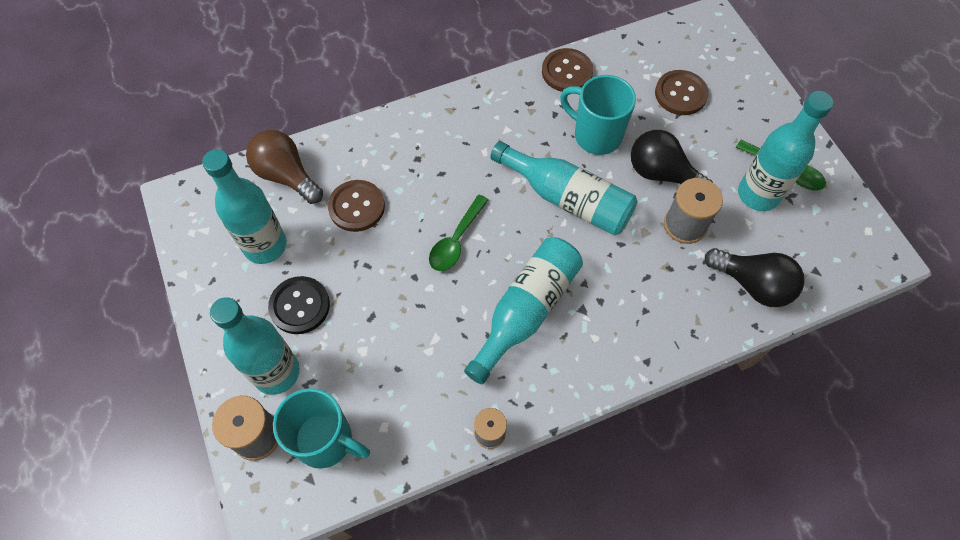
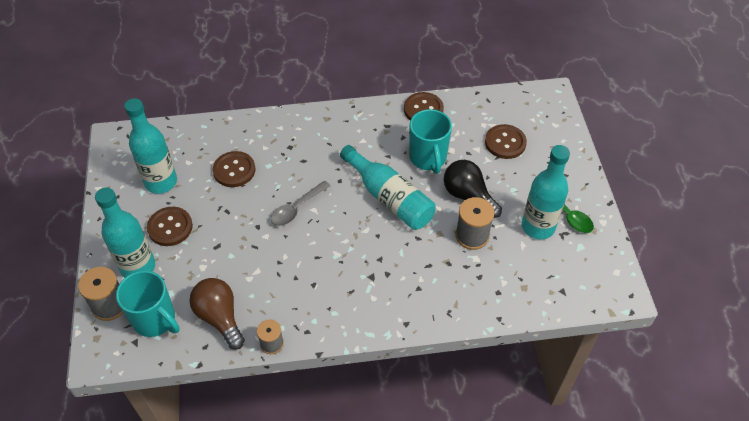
camera: 15 degrees right, 10 degrees down
brown light bulb [246,130,323,204] -> brown light bulb moved to [190,278,245,350]
black button [268,276,330,334] -> brown button [147,207,193,246]
green spoon [429,195,488,271] -> grey spoon [271,181,330,226]
turquoise bottle [464,237,583,384] -> none
turquoise mug [560,75,636,155] -> turquoise mug turned 150 degrees counterclockwise [410,109,452,174]
black light bulb [705,248,805,307] -> none

